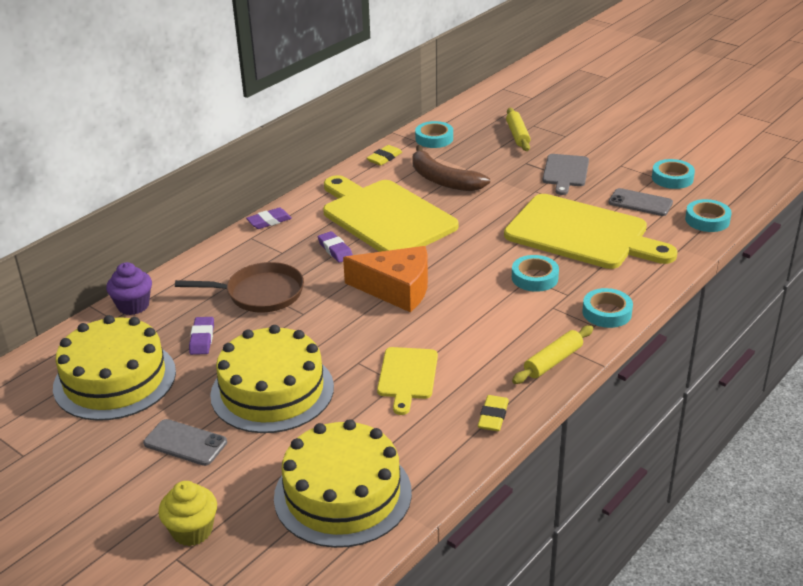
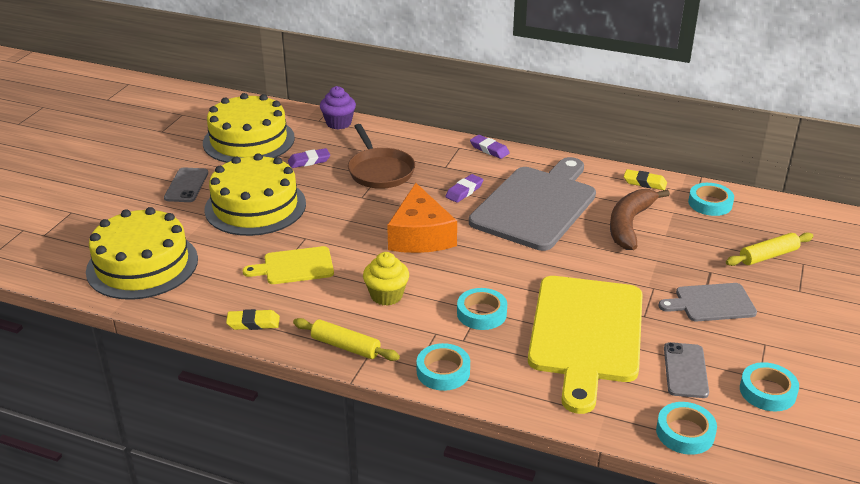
camera: 70 degrees right, 0 degrees up
yellow cupcake [158,481,217,546] -> yellow cupcake moved to [363,252,409,306]
yellow cutting board [323,175,459,252] -> grey cutting board [469,157,596,251]

